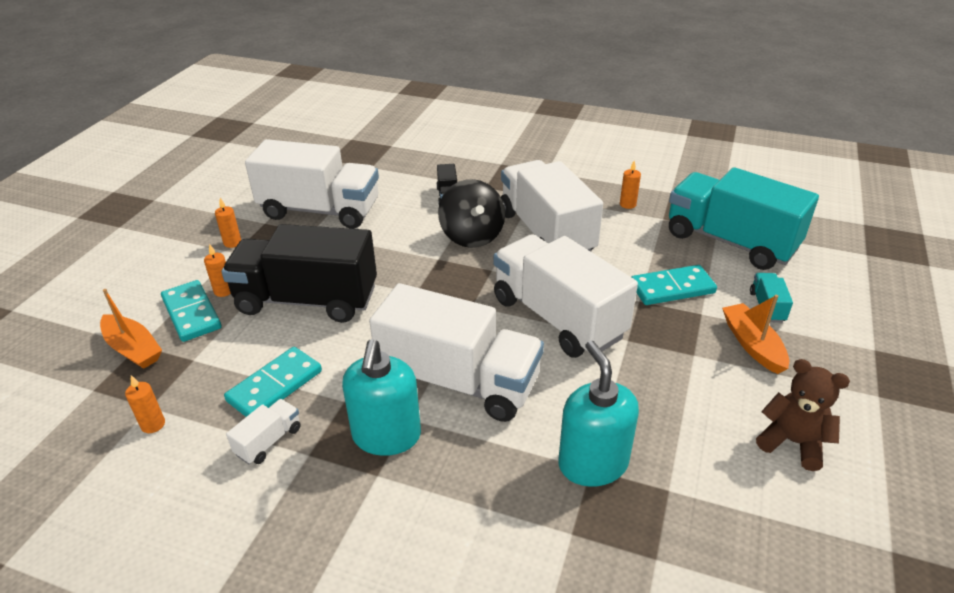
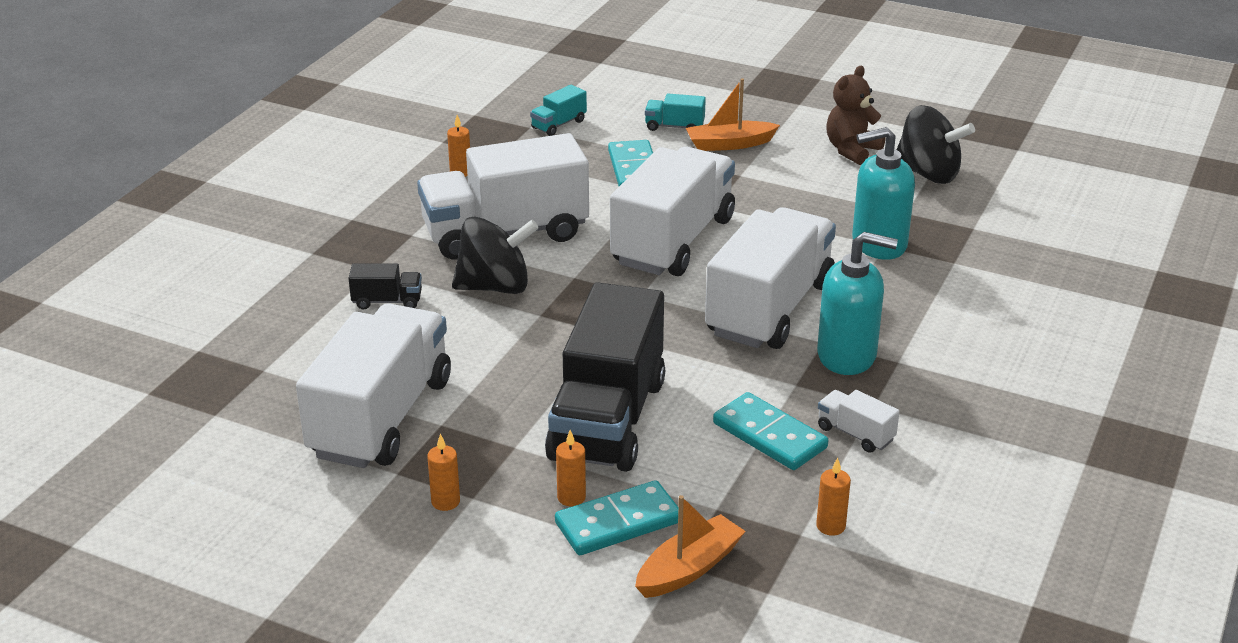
camera: 85 degrees left, 5 degrees down
white truck [493,234,638,358] -> white truck turned 150 degrees clockwise [610,147,735,276]
turquoise truck [669,167,819,270] -> turquoise truck [530,85,587,136], size x0.40
none -> black spinning top [897,105,975,184]

